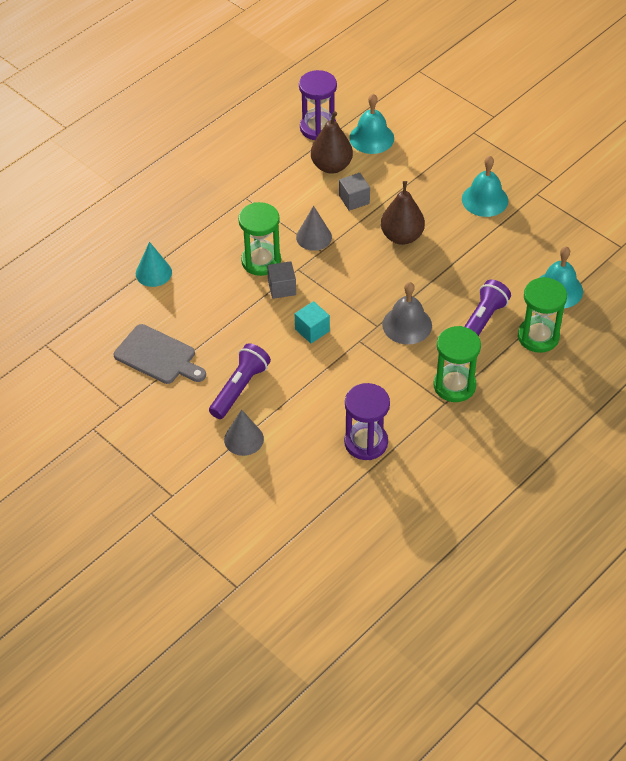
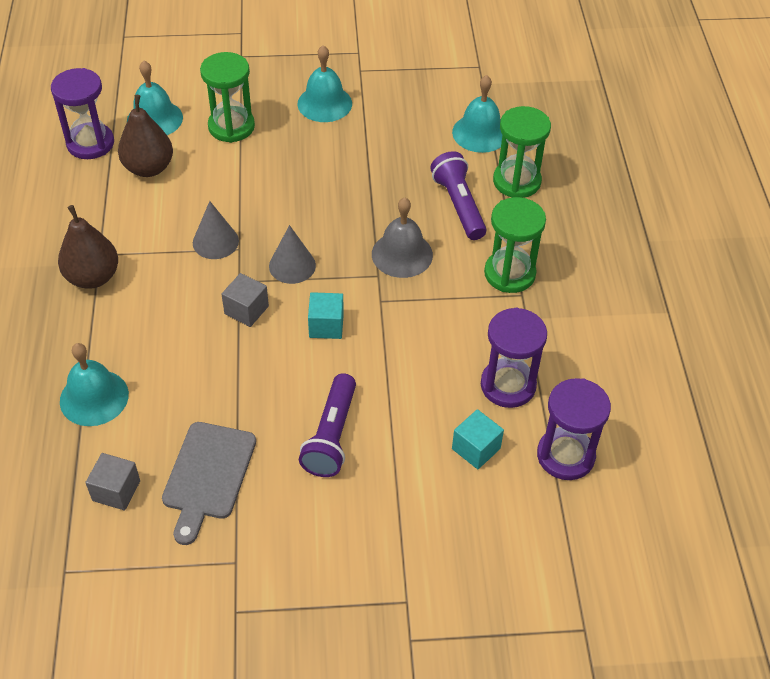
camera: 50 degrees left, 0 degrees up
grey cutting board [114,324,206,384] -> grey cutting board turned 120 degrees clockwise [162,422,256,545]
turquoise cone [136,242,172,287] -> turquoise bell [60,343,129,426]
purple flashlight [209,343,271,419] -> purple flashlight turned 150 degrees counterclockwise [299,373,356,477]
grey cone [224,410,264,456] -> grey cone moved to [269,225,316,284]
green hourglass [238,202,281,276] -> green hourglass moved to [200,52,255,143]
grey cube [339,173,370,211] -> grey cube moved to [85,453,140,511]
brown pear [381,181,425,245] -> brown pear moved to [58,205,118,289]
none -> turquoise cube [452,409,504,469]
none -> purple hourglass [537,378,611,480]

